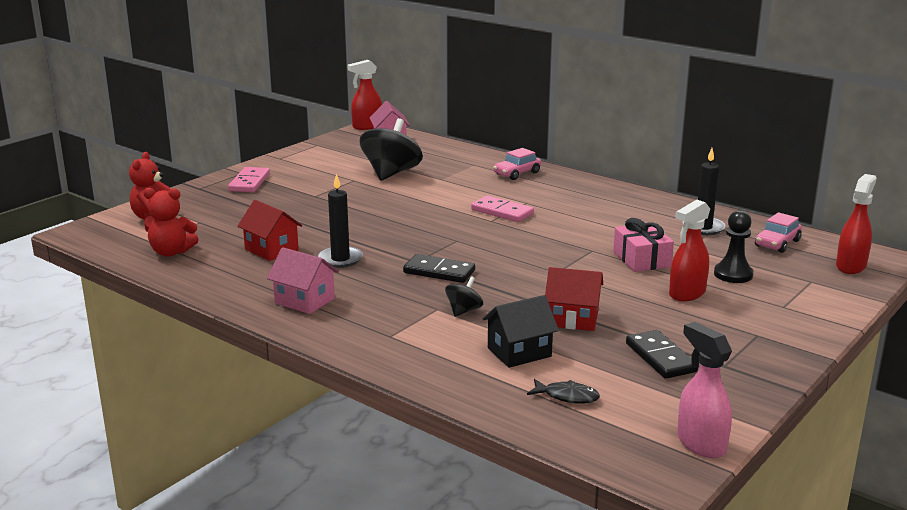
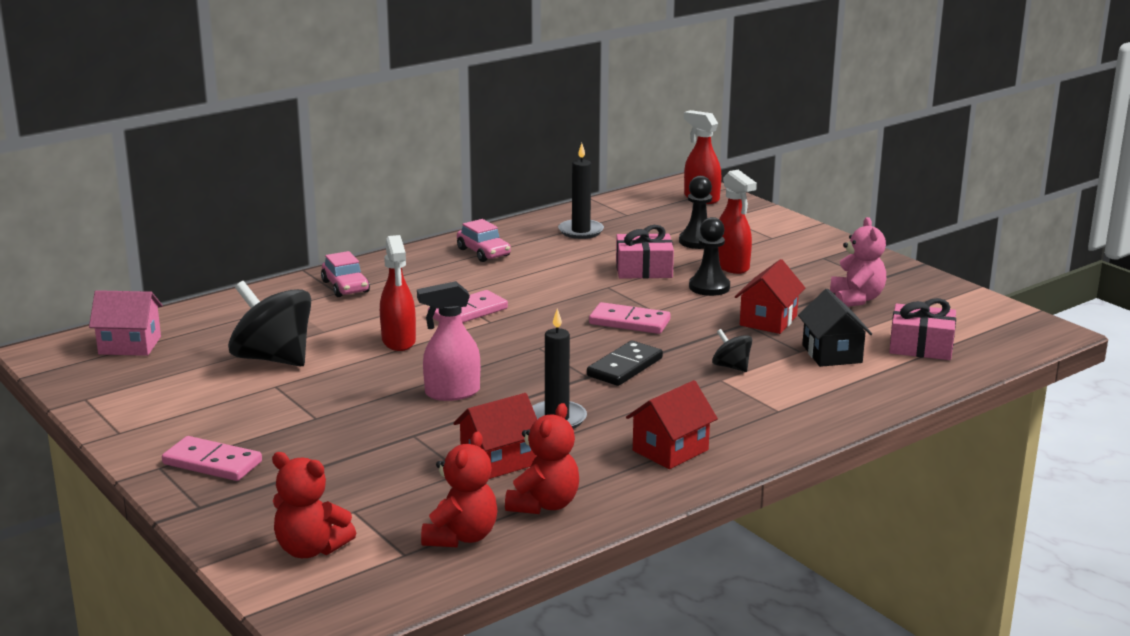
camera: 75 degrees left, 0 degrees up
pink house [267,247,339,314] -> red house [626,380,718,469]
red spray bottle [347,60,382,130] -> red spray bottle moved to [380,235,416,351]
black fish [527,379,600,404] -> pink gift [889,298,956,360]
black domino [626,330,698,379] -> pink teddy bear [830,217,886,307]
pink spray bottle [677,322,732,458] -> pink spray bottle moved to [417,281,480,401]
pink car [755,212,802,253] -> pink car moved to [457,219,511,262]
none -> red teddy bear [505,403,579,514]
none -> pink domino [589,302,671,334]
none -> black pawn [689,217,730,296]

